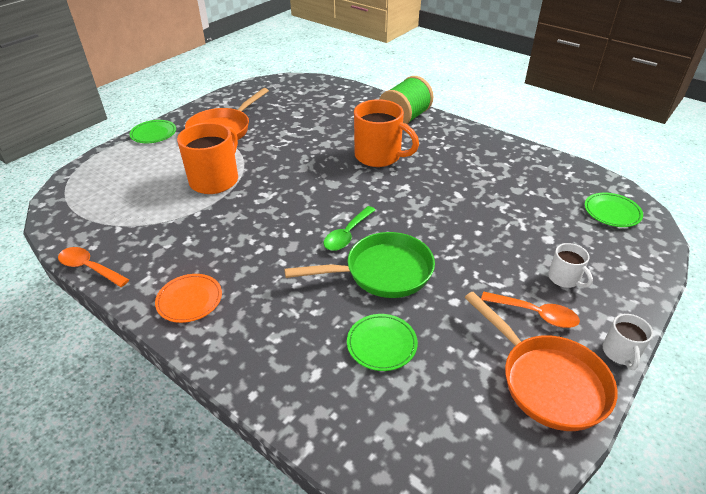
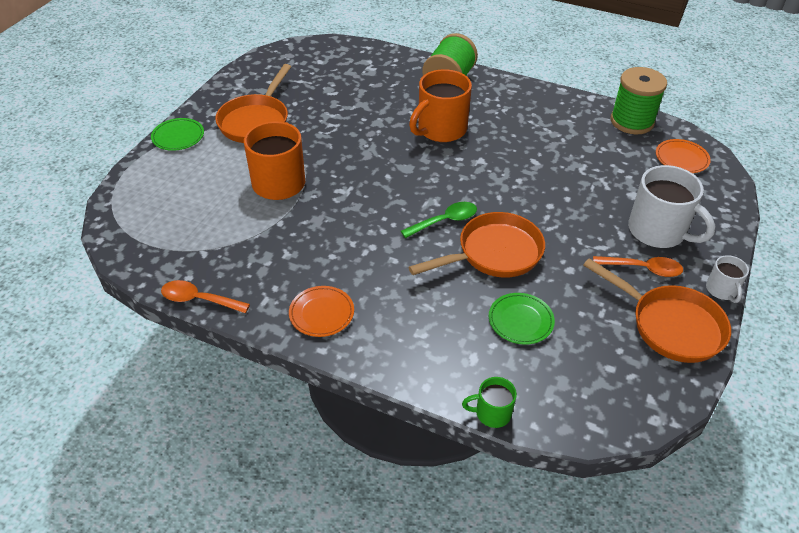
camera: 15 degrees left, 5 degrees up
green pan [284,232,435,298] -> orange pan [409,212,545,278]
green spoon [324,206,376,251] -> green spoon turned 135 degrees counterclockwise [401,202,477,238]
orange mug [354,99,419,167] -> orange mug turned 120 degrees clockwise [409,69,472,142]
white mug [548,243,593,288] -> white mug [628,165,716,248], size x1.96
green plate [585,192,643,227] -> orange plate [656,139,711,173]
none -> green mug [462,377,517,428]
none -> green spool [611,67,667,134]

